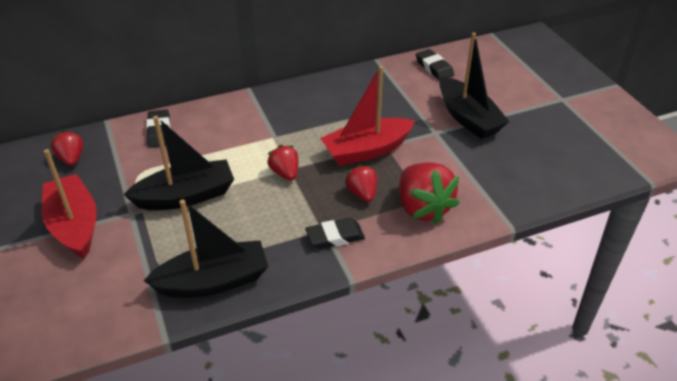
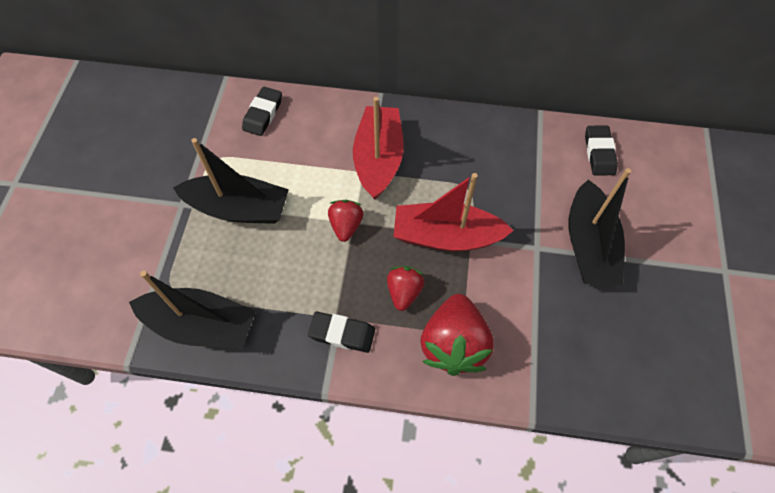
camera: 30 degrees right, 20 degrees up
red boat [42,149,97,259] -> red boat moved to [353,97,404,200]
red strawberry [50,131,83,166] -> none

